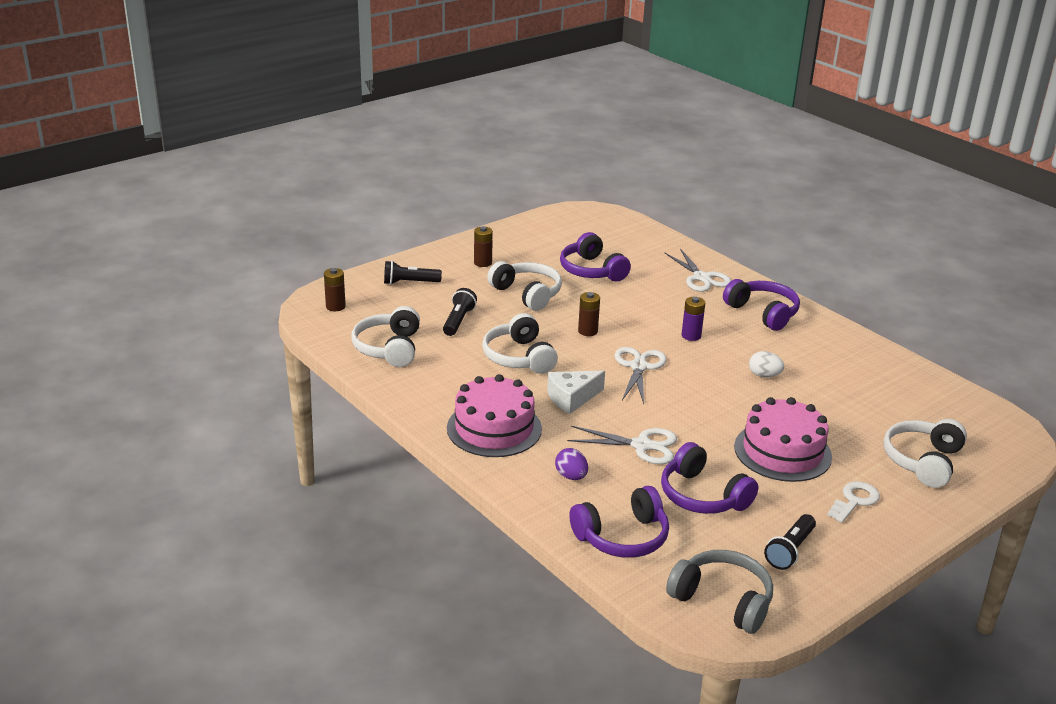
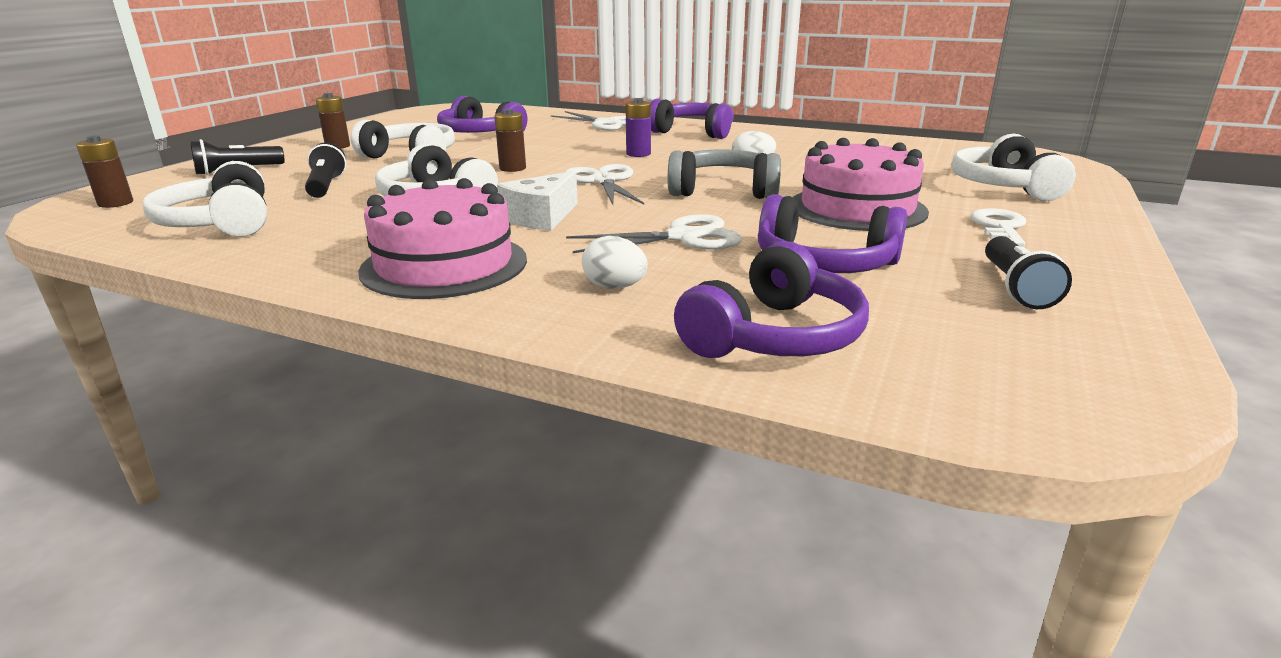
camera: 25 degrees left, 5 degrees down
purple egg [555,448,588,480] -> white egg [582,236,648,289]
grey headphones [666,550,773,634] -> grey headphones moved to [668,149,781,199]

